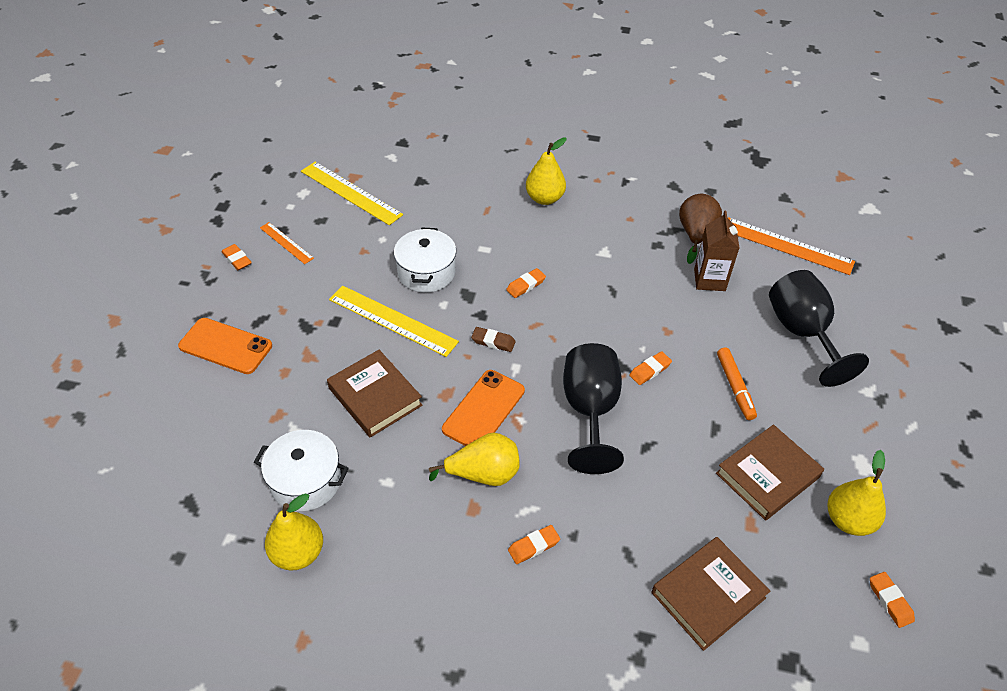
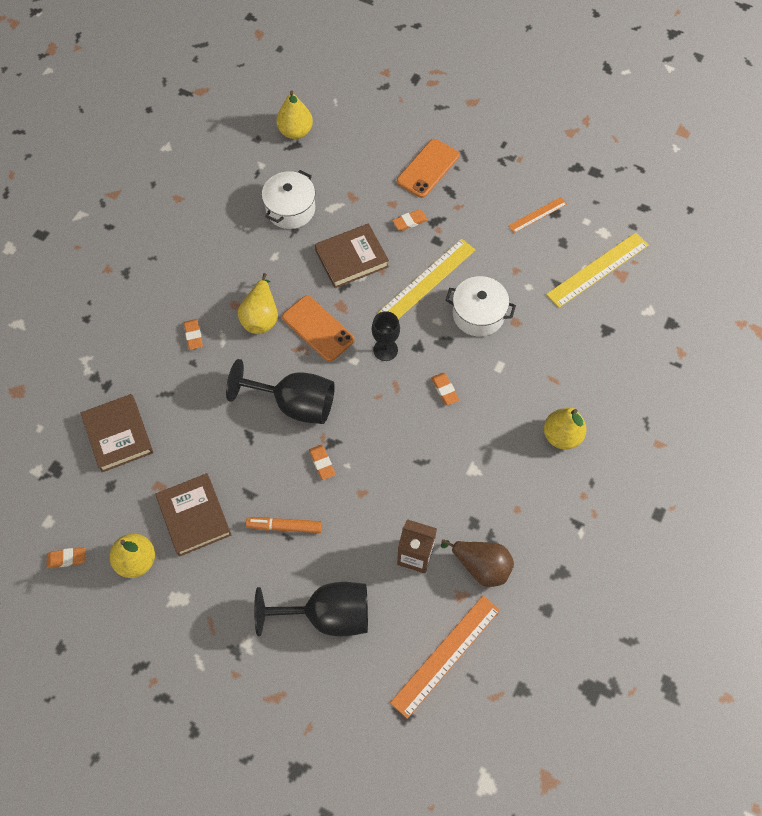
camera: 105 degrees right, 15 degrees up
orange eraser [221,244,252,270] -> orange eraser moved to [392,210,428,231]
yellow pear [265,493,323,571] -> yellow pear moved to [276,91,313,139]
brown eraser [471,327,516,352] -> black goblet [372,311,400,361]

